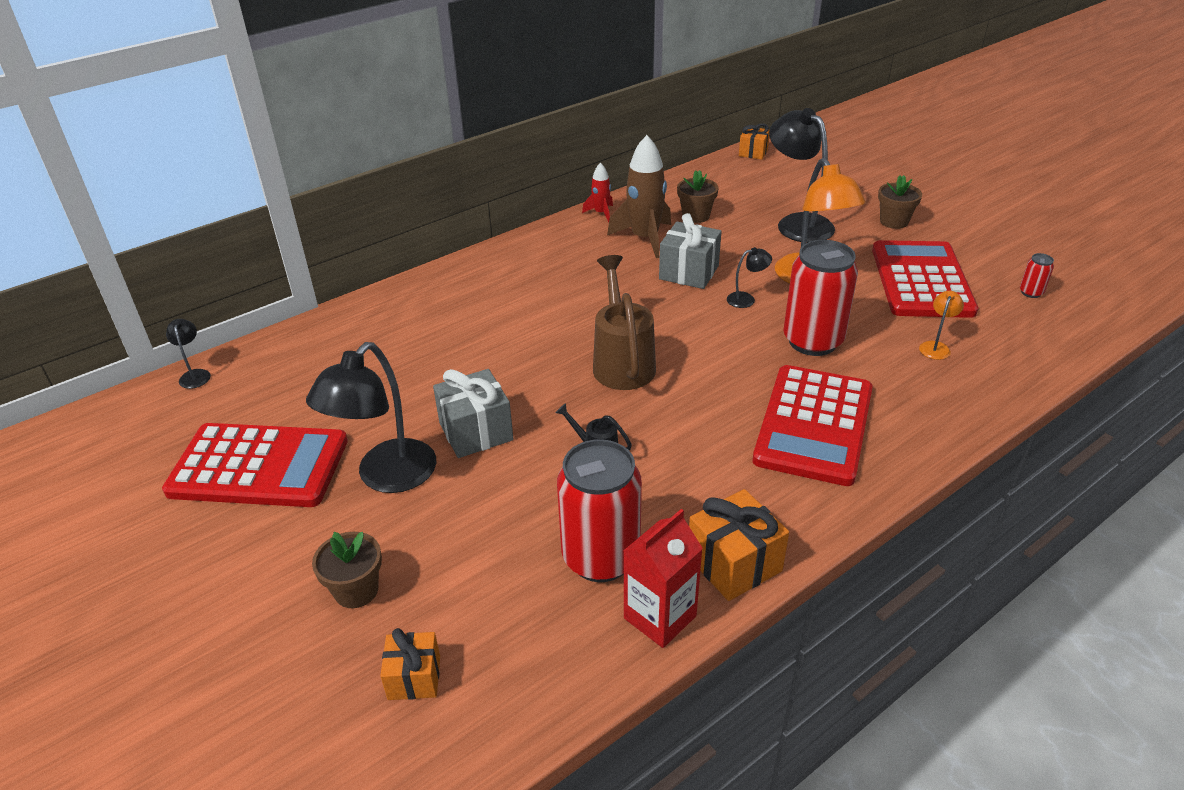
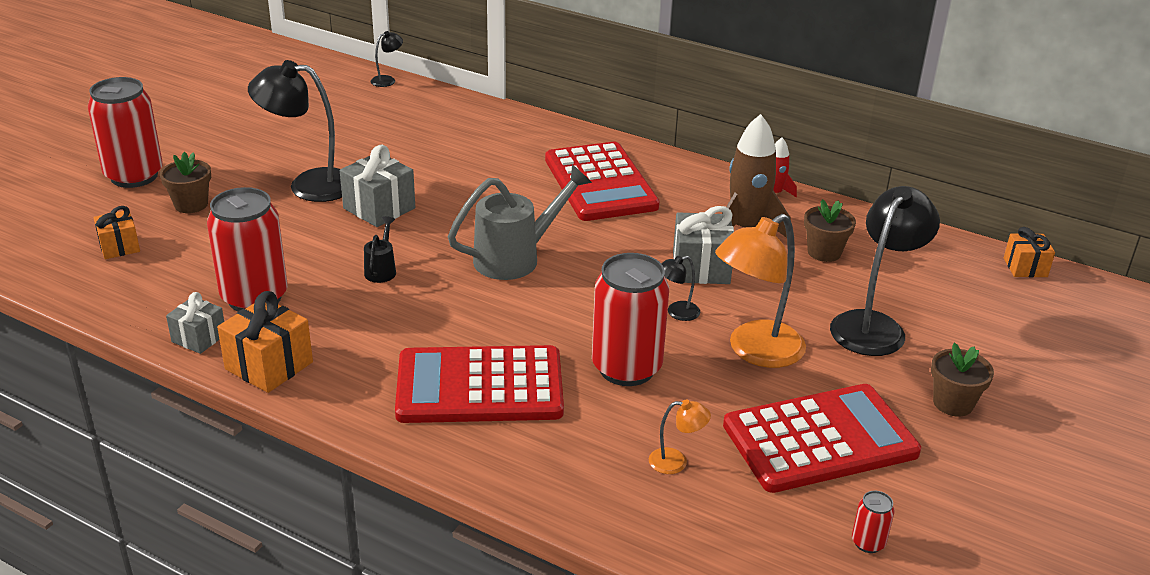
camera: 65 degrees right, 5 degrees down
red calculator [162,423,348,507] -> red calculator moved to [545,142,660,221]
brown watering can [593,255,656,390] -> grey watering can [448,165,592,280]
red carton [623,509,703,648] -> grey gift [166,292,224,354]
black lamp [727,247,772,308] -> black lamp turned 105 degrees clockwise [661,256,700,321]
none -> red can [88,77,163,188]

